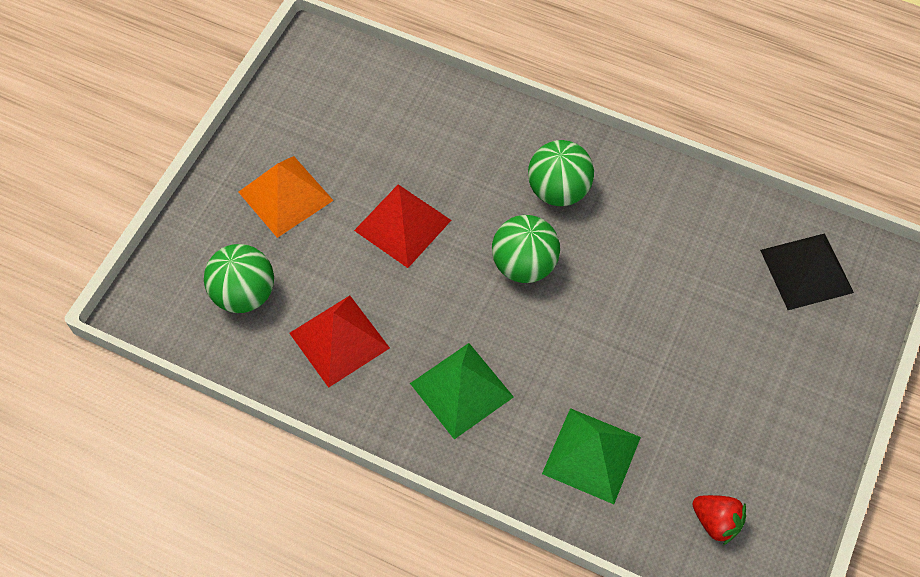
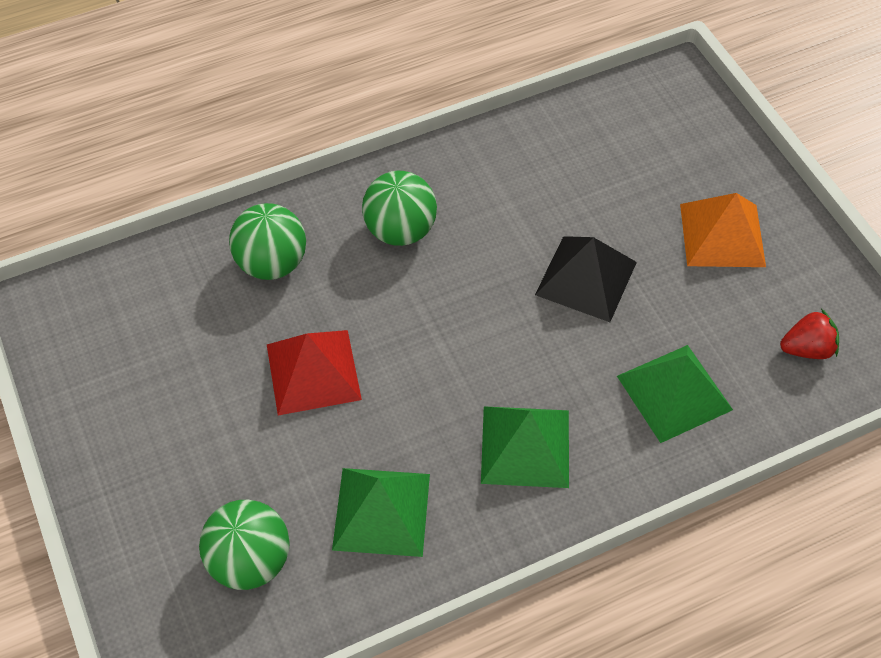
camera: 50 degrees left, 5 degrees down
orange pyramid [239,156,334,238] -> orange pyramid moved to [680,193,766,267]
red pyramid [289,296,390,388] -> green pyramid [332,468,430,557]
green ball [492,215,560,283] -> green ball moved to [229,203,306,280]
black pyramid [760,233,854,310] -> black pyramid moved to [535,236,637,322]

